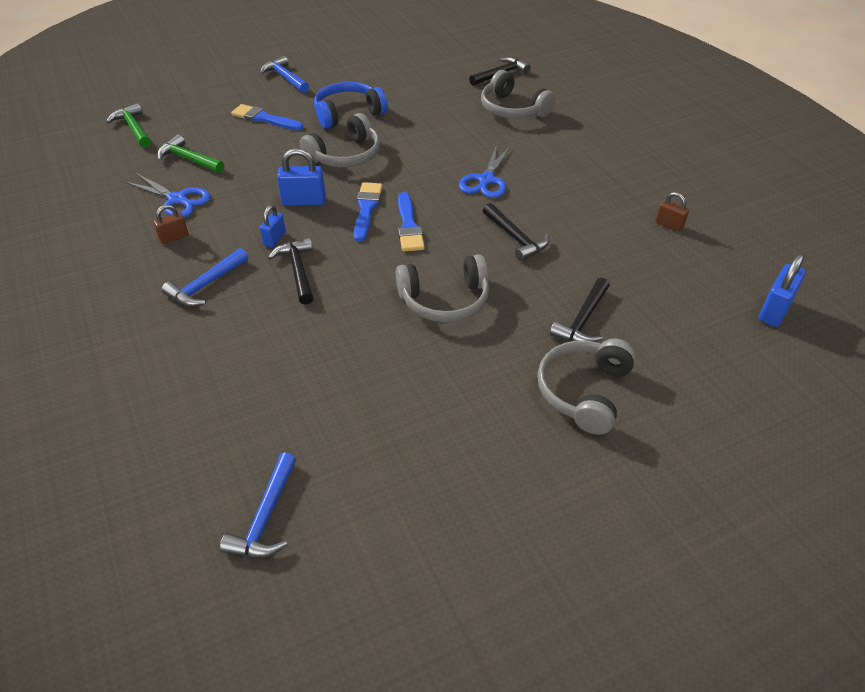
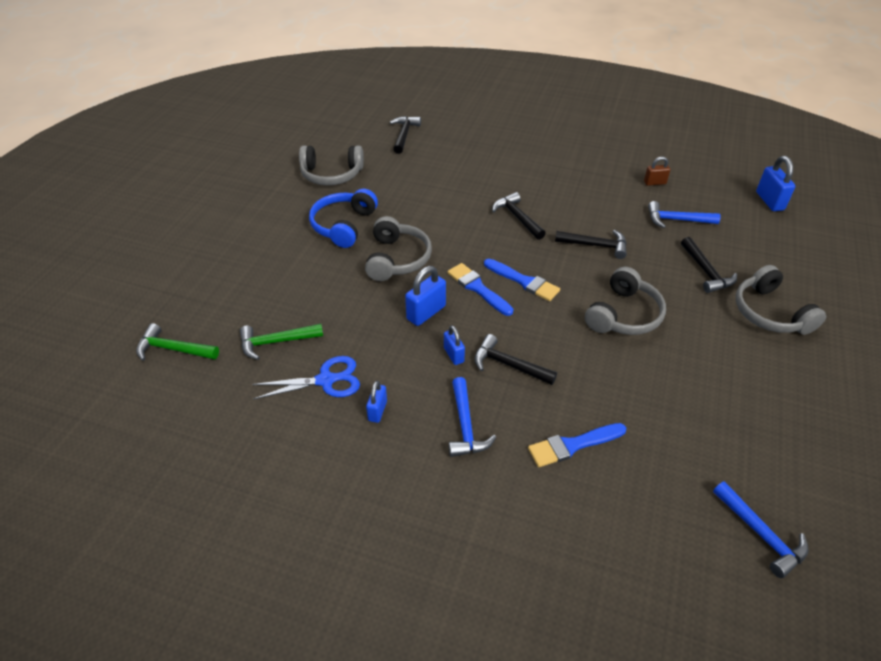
camera: 45 degrees left, 0 degrees up
brown padlock [153,204,189,244] -> blue padlock [366,381,387,423]
blue brush [231,104,303,130] -> blue brush moved to [528,423,626,467]
blue hammer [260,56,309,93] -> blue hammer moved to [648,201,721,228]
blue scissors [459,144,511,198] -> black hammer [492,192,546,240]
grey headphones [481,70,555,119] -> grey headphones moved to [299,146,364,185]

